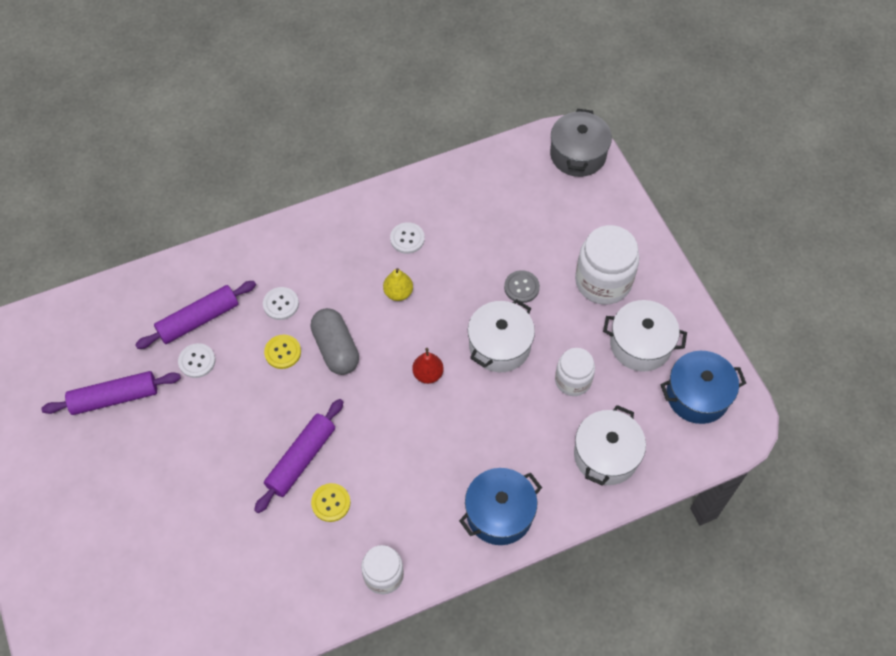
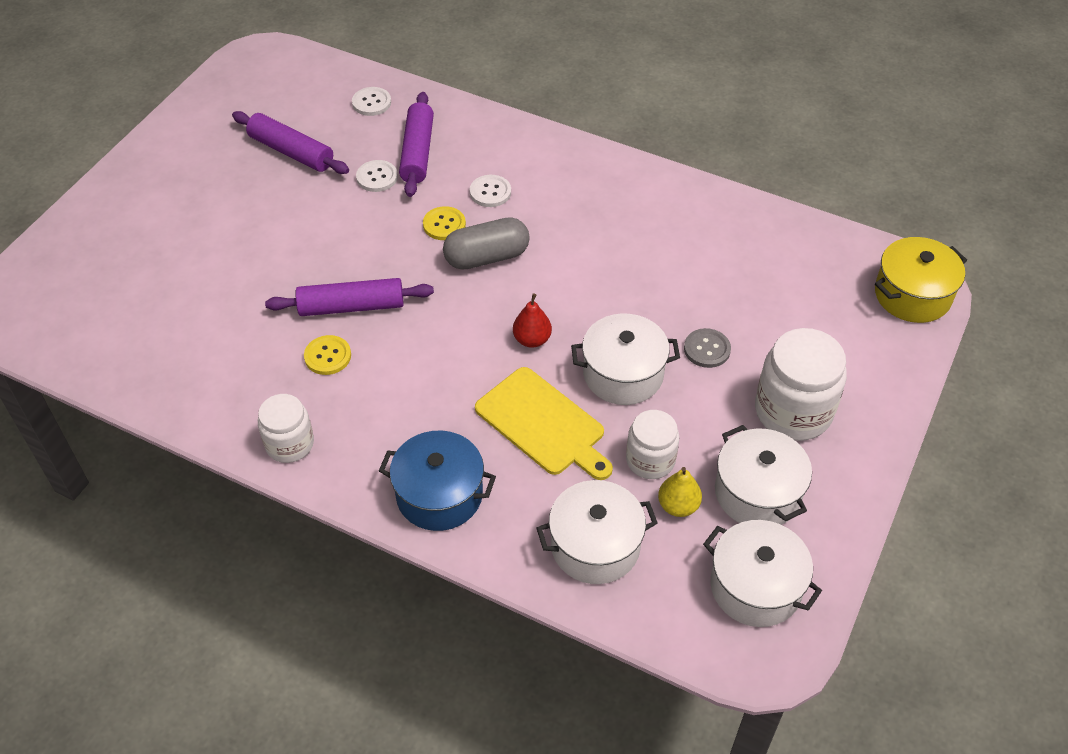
camera: 50 degrees right, 10 degrees down
purple rolling pin [135,281,256,349] -> purple rolling pin turned 75 degrees clockwise [399,92,434,197]
grey capsule [310,308,359,375] -> grey capsule turned 45 degrees clockwise [443,217,530,270]
yellow pear [383,268,413,301] -> yellow pear moved to [658,467,702,517]
white button [390,222,425,254] -> white button moved to [352,87,391,116]
grey pot [550,109,612,177] -> yellow pot [875,237,967,323]
blue pot [660,351,746,424] -> white pot [703,520,822,627]
none -> yellow cutting board [475,367,613,480]

